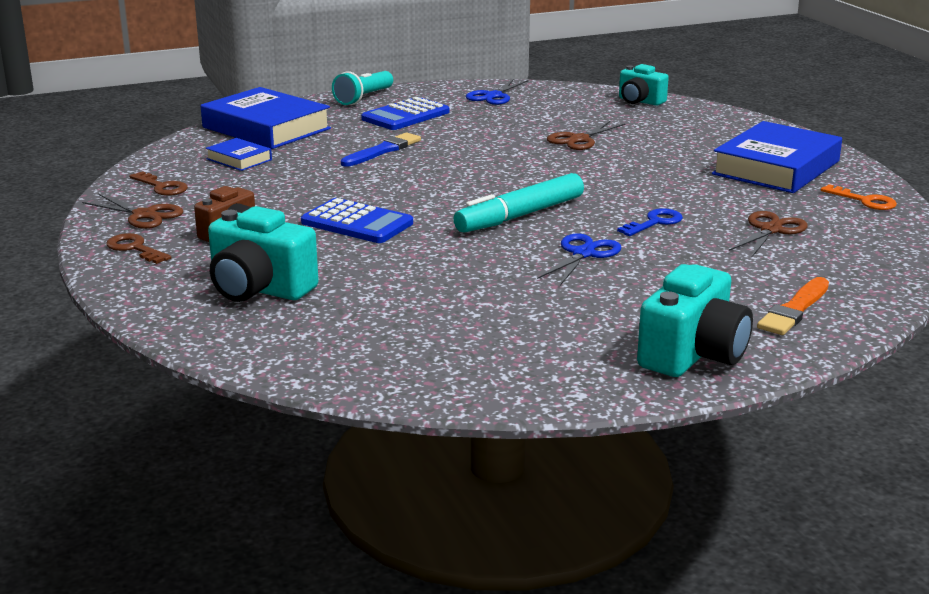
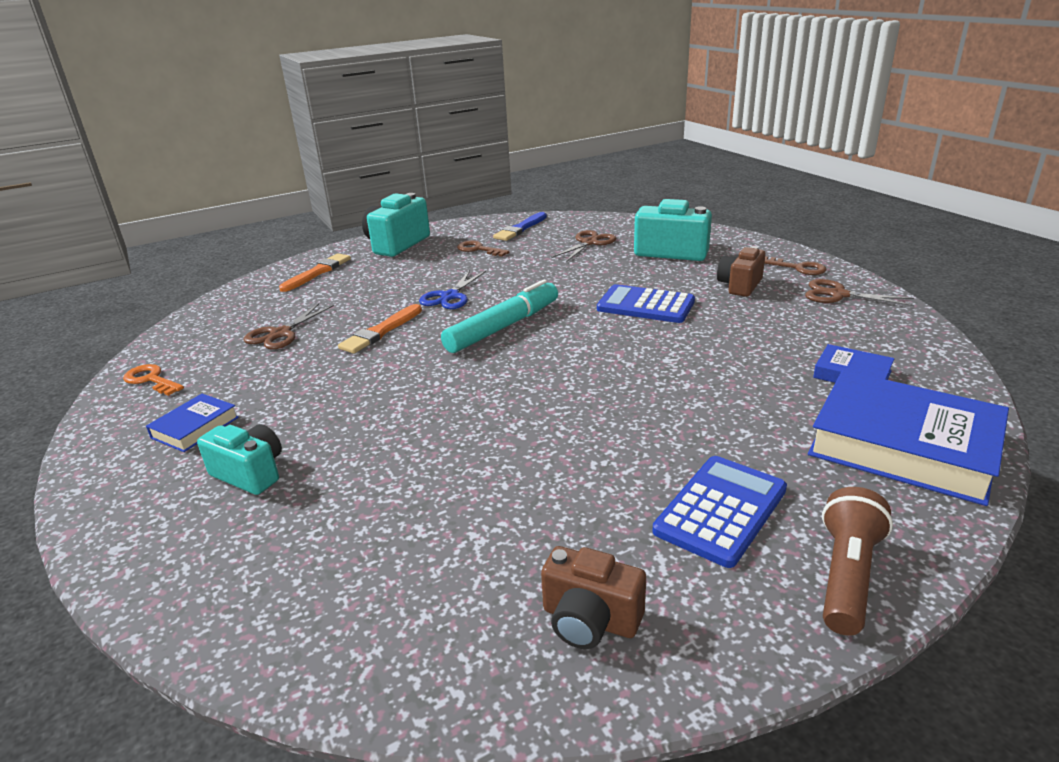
camera: 175 degrees right, 5 degrees up
brown key [129,171,188,196] -> brown key moved to [457,241,510,257]
turquoise flashlight [332,71,393,105] -> brown flashlight [822,487,893,636]
blue brush [341,132,421,167] -> blue brush moved to [493,212,547,241]
blue scissors [466,79,529,105] -> brown camera [541,546,646,649]
brown scissors [547,121,625,150] -> brown scissors moved to [552,230,616,262]
blue key [617,208,683,236] -> orange brush [338,304,422,354]
turquoise camera [619,64,669,106] -> turquoise camera moved to [197,424,282,495]
blue book [712,121,842,193] -> blue book [146,394,239,452], size x0.48

